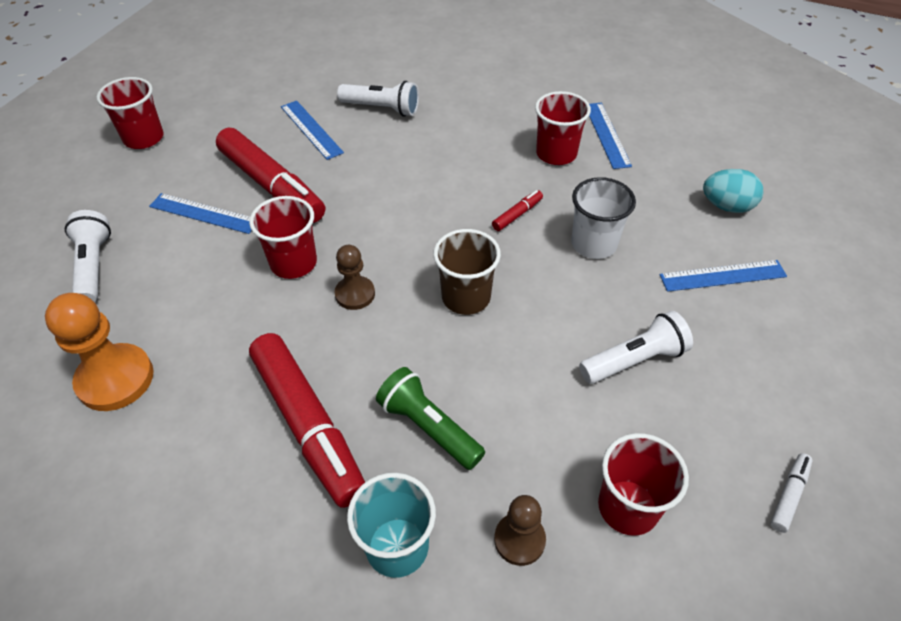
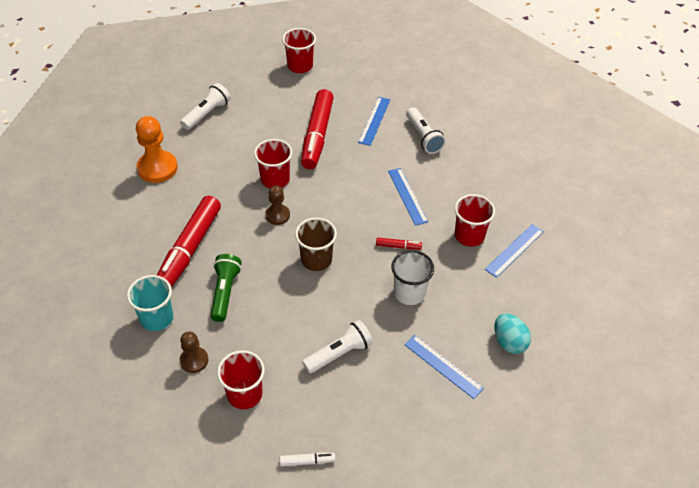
camera: 50 degrees right, 0 degrees up
blue ruler [149,193,252,234] -> blue ruler moved to [388,168,428,226]
white flashlight [579,311,693,384] -> white flashlight turned 60 degrees counterclockwise [302,320,373,374]

